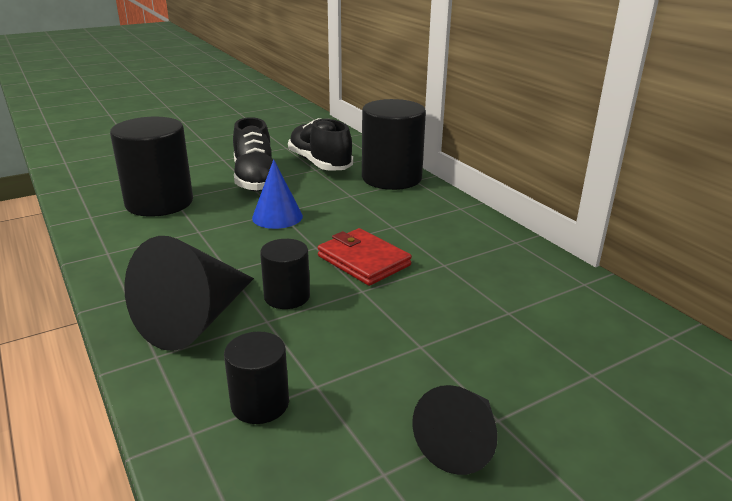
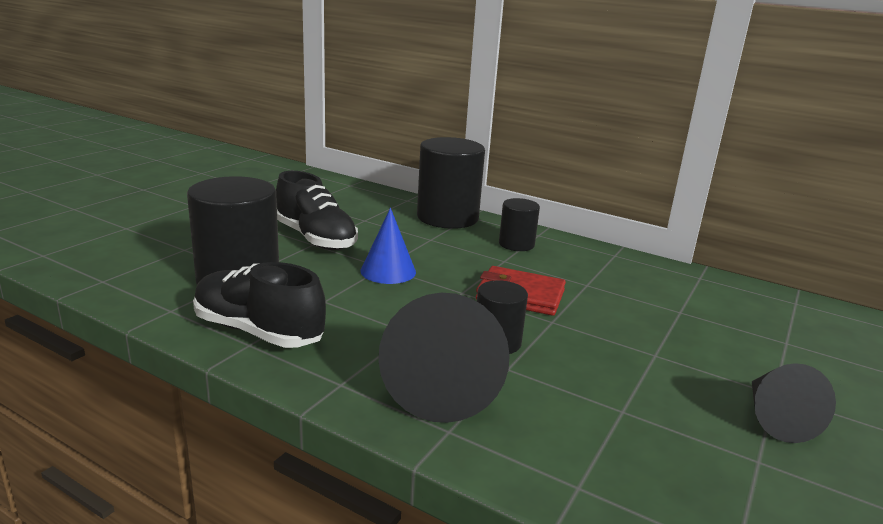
camera: 30 degrees left, 5 degrees down
black cylinder [224,331,289,424] -> black cylinder moved to [499,198,540,251]
black shoe [288,118,353,171] -> black shoe moved to [193,262,326,348]

